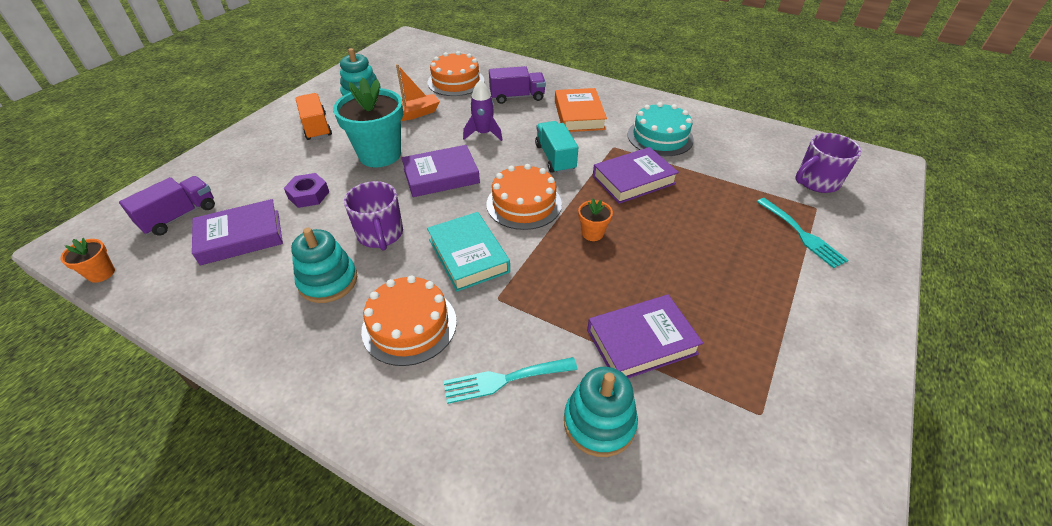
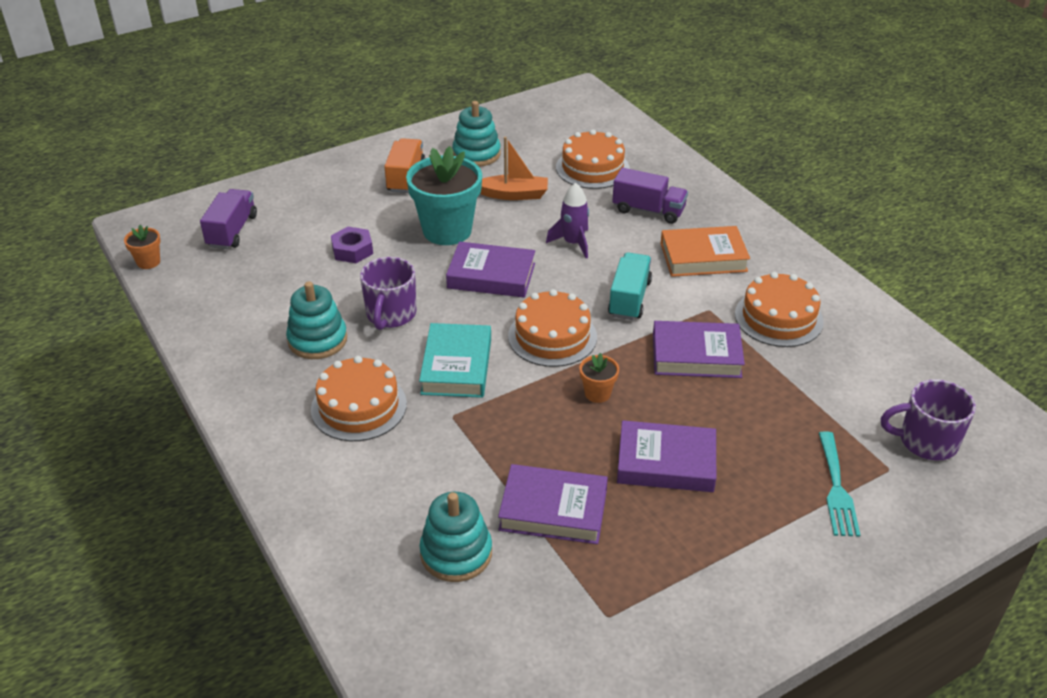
camera: 30 degrees right, 5 degrees down
purple truck [119,176,215,236] -> purple truck turned 60 degrees counterclockwise [200,189,257,249]
purple book [192,199,283,265] -> purple book moved to [617,420,716,492]
turquoise fork [444,357,578,404] -> none
orange book [555,88,607,132] -> orange book turned 60 degrees clockwise [660,226,750,277]
turquoise cake [628,102,694,156] -> orange cake [735,272,824,347]

